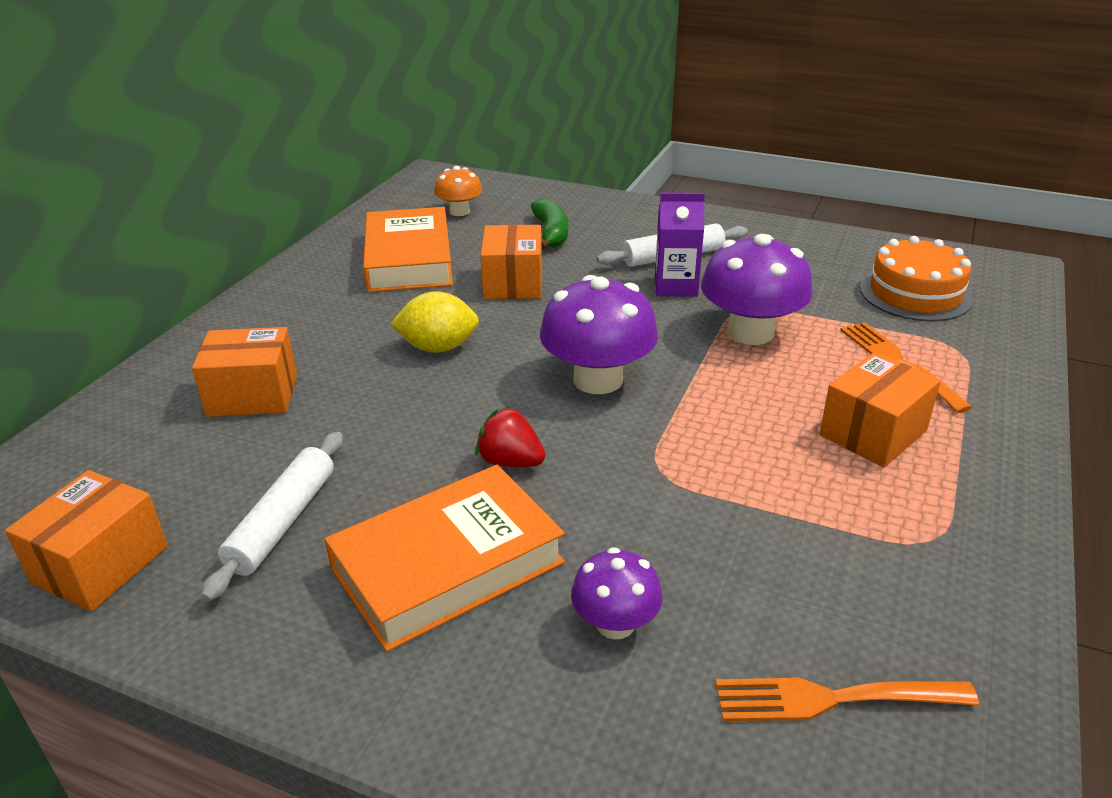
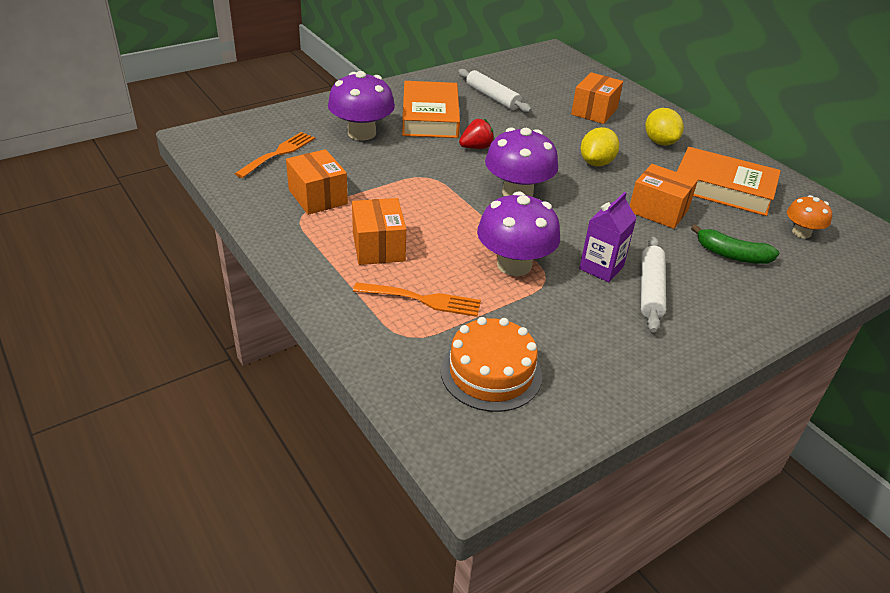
camera: 120 degrees right, 5 degrees up
orange box [5,470,168,612] -> orange box moved to [286,149,348,215]
purple mushroom [571,547,662,639] -> purple mushroom [328,71,395,141], size x1.77
none -> yellow lemon [645,108,684,145]

